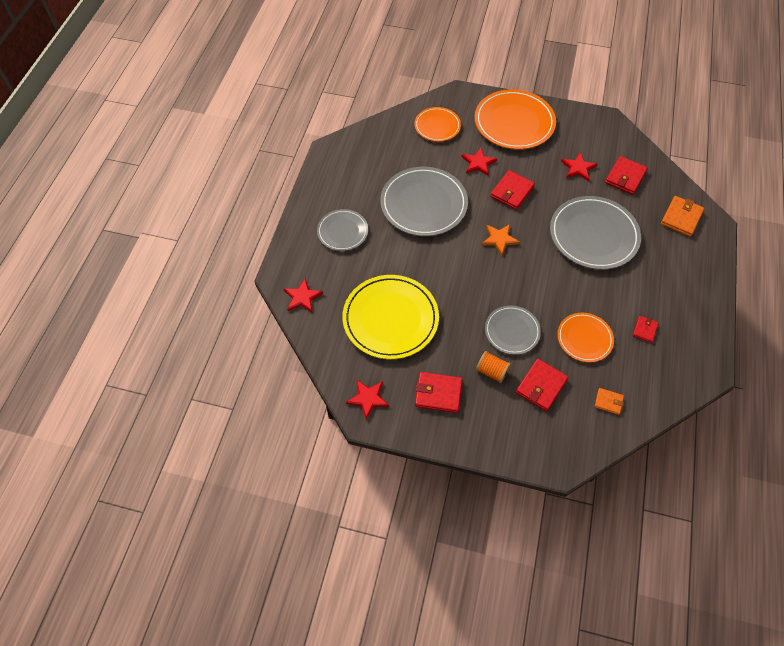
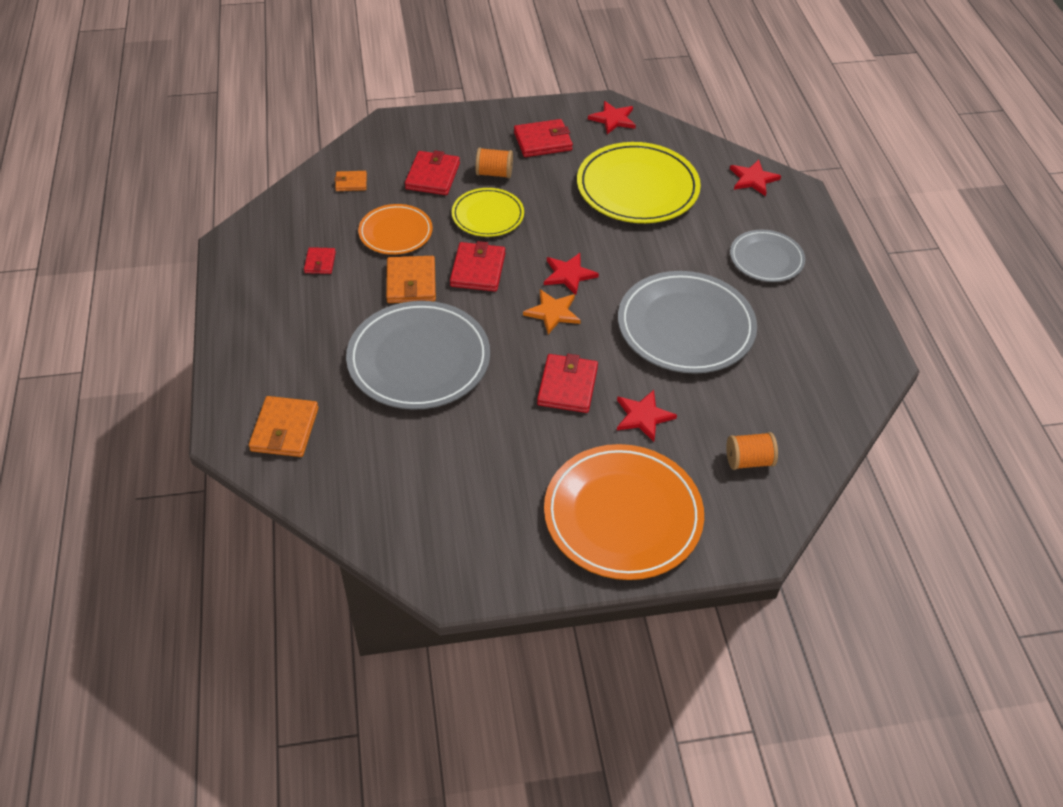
camera: 155 degrees right, 10 degrees down
orange plate [414,107,461,142] -> orange spool [726,432,778,470]
grey plate [485,305,541,355] -> yellow plate [452,188,524,237]
red star [561,152,597,181] -> red star moved to [544,253,599,295]
red wallet [605,156,648,195] -> red wallet moved to [450,241,505,292]
none -> orange wallet [386,256,436,303]

